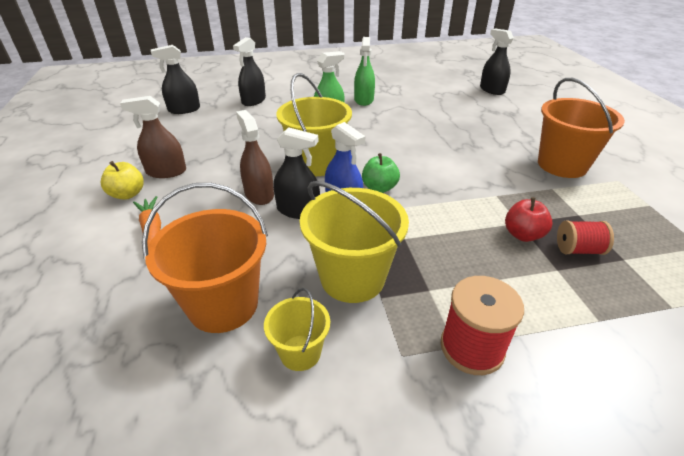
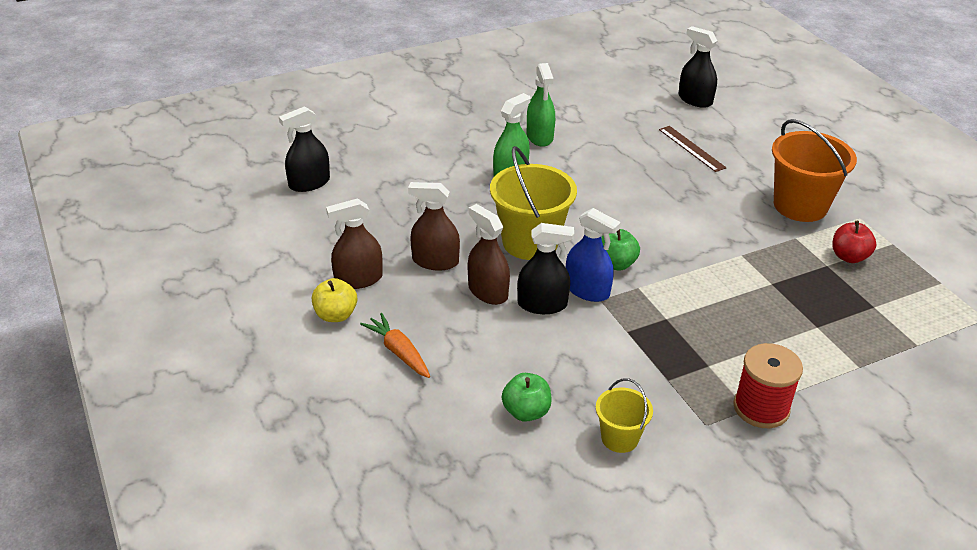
camera: 15 degrees left, 0 degrees up
orange bucket [142,183,268,333] -> green apple [502,373,552,422]
black spray bottle [233,37,266,106] -> none
yellow bucket [300,181,409,303] -> none
red apple [505,197,553,242] -> red apple moved to [832,221,876,263]
red spool [557,220,614,255] -> none
none -> brown spray bottle [408,182,460,270]
none -> brown ruler [659,126,727,172]

